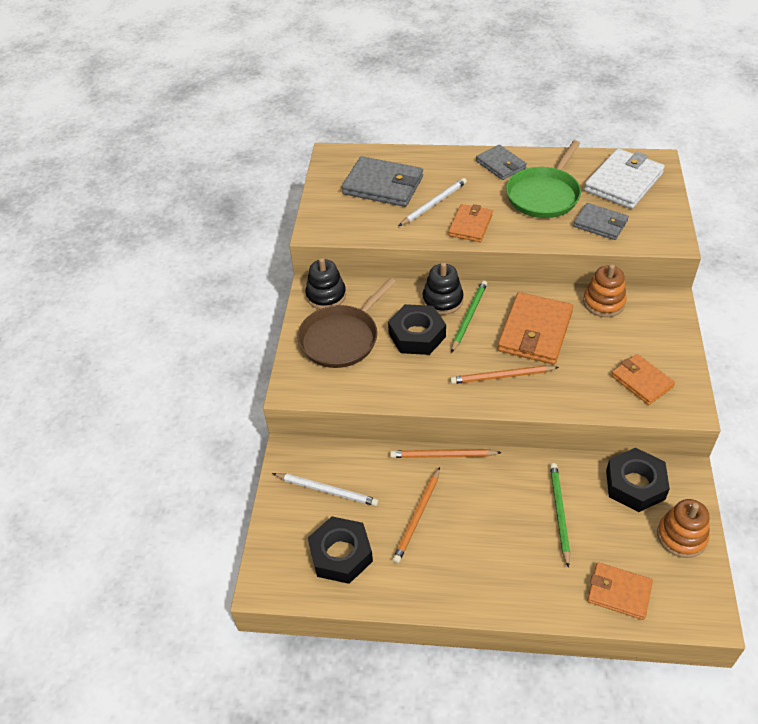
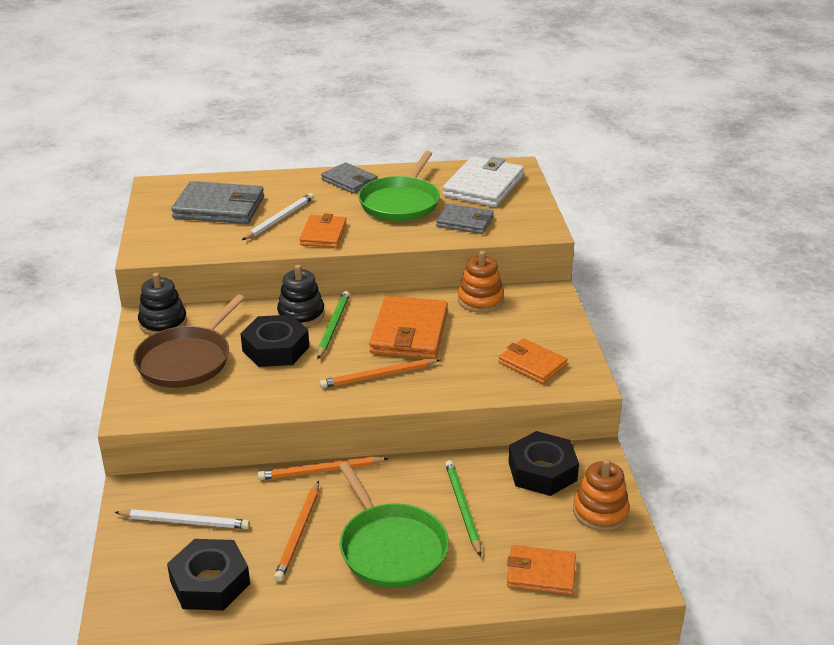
camera: 15 degrees left, 15 degrees down
none -> green pan [338,462,449,588]

